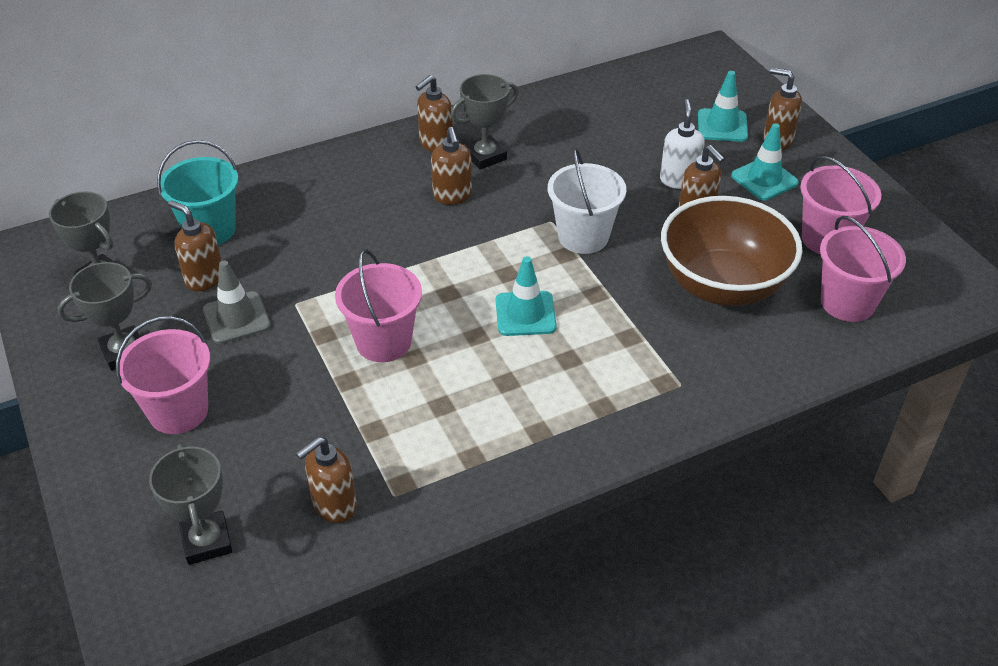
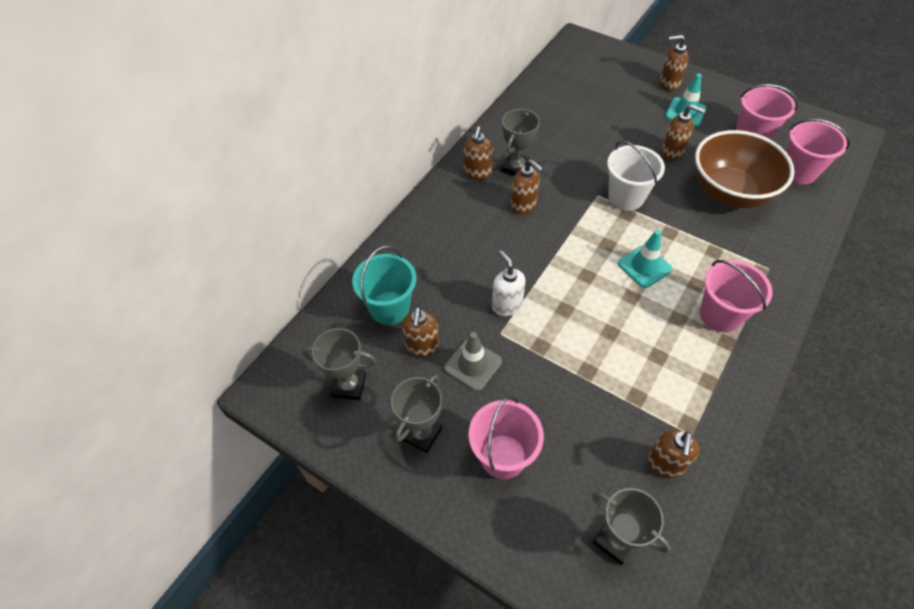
camera: 30 degrees left, 10 degrees up
brown soap dispenser [168,200,222,291] -> brown soap dispenser turned 90 degrees counterclockwise [402,307,439,357]
pink bucket [335,249,422,362] -> pink bucket moved to [700,260,772,332]
white soap dispenser [660,99,705,189] -> white soap dispenser moved to [492,250,526,316]
turquoise traffic cone [698,71,748,142] -> none

